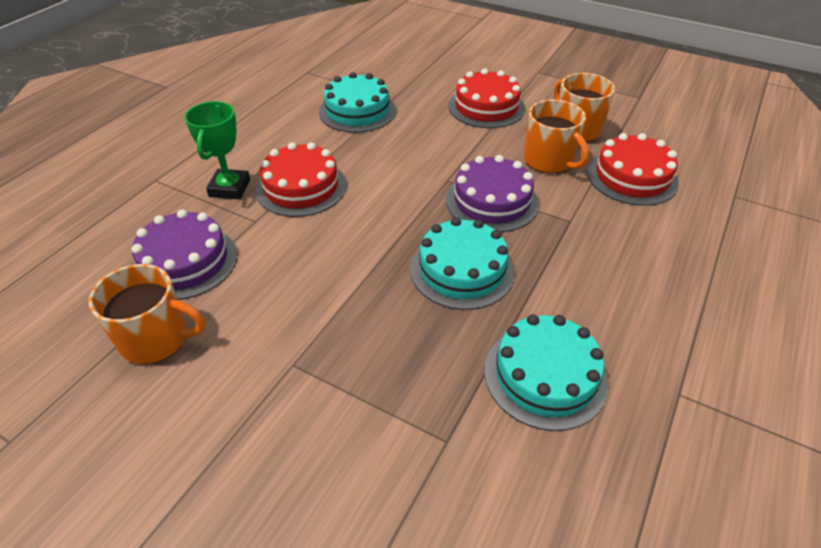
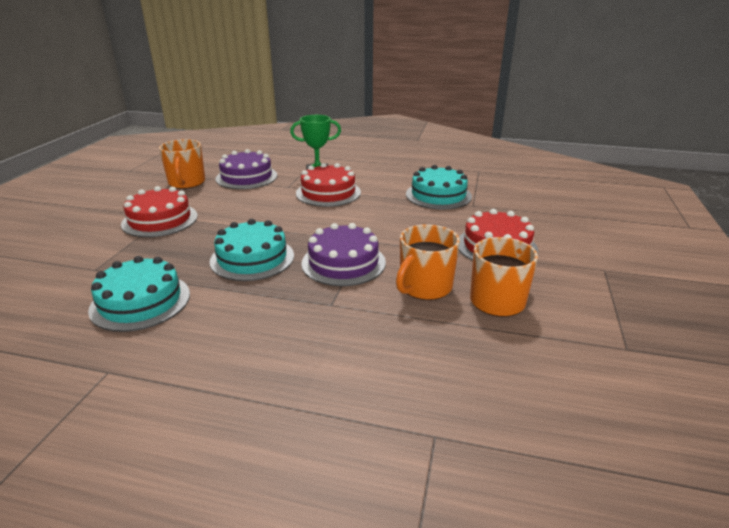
camera: 75 degrees right, 15 degrees down
red cake [587,133,679,206] -> red cake moved to [121,186,198,237]

